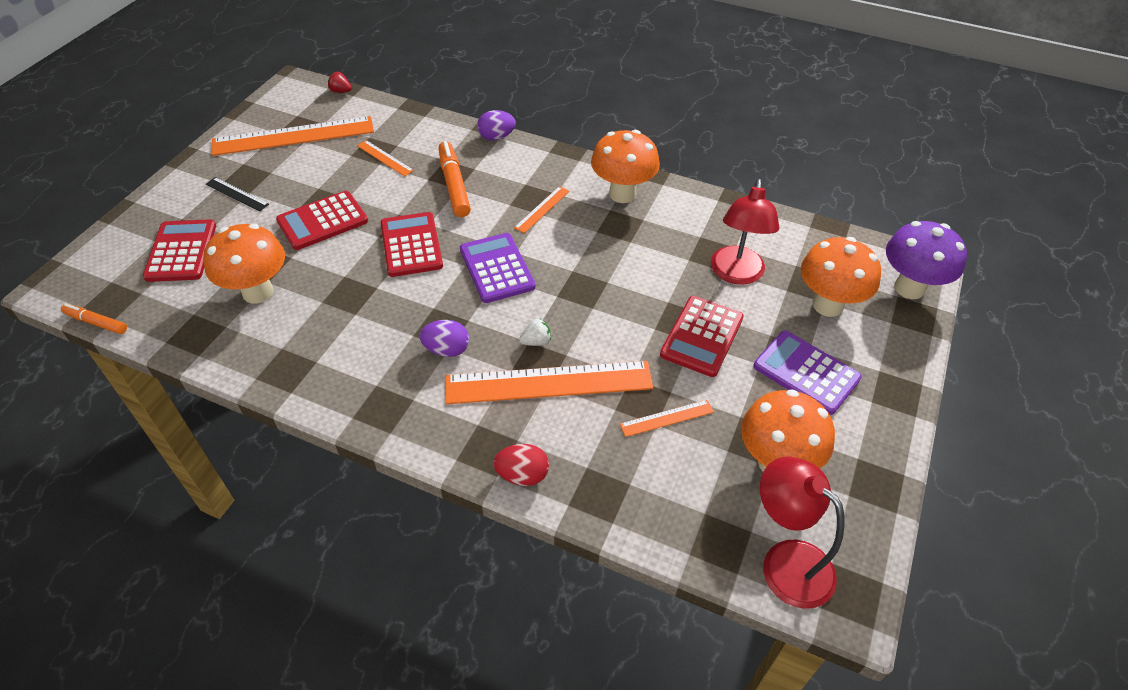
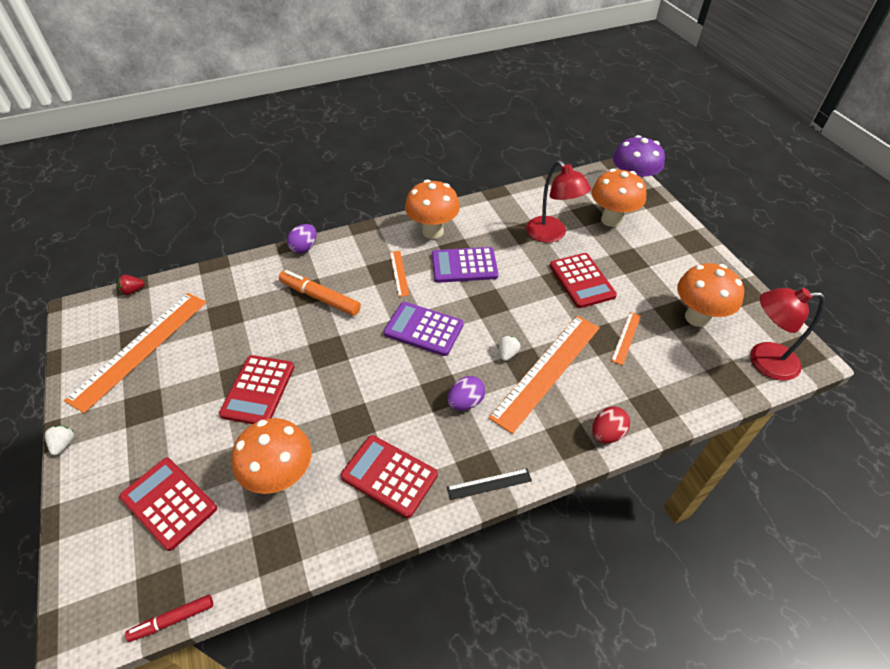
camera: 45 degrees left, 0 degrees up
orange marker [61,304,127,334] -> red marker [125,595,213,642]
black ruler [206,177,269,212] -> black ruler moved to [447,468,532,500]
orange ruler [357,140,414,176] -> none
red calculator [381,212,443,277] -> red calculator moved to [340,435,438,518]
purple calculator [753,331,862,415] -> purple calculator moved to [432,247,498,283]
none -> white strawberry [45,426,74,455]

